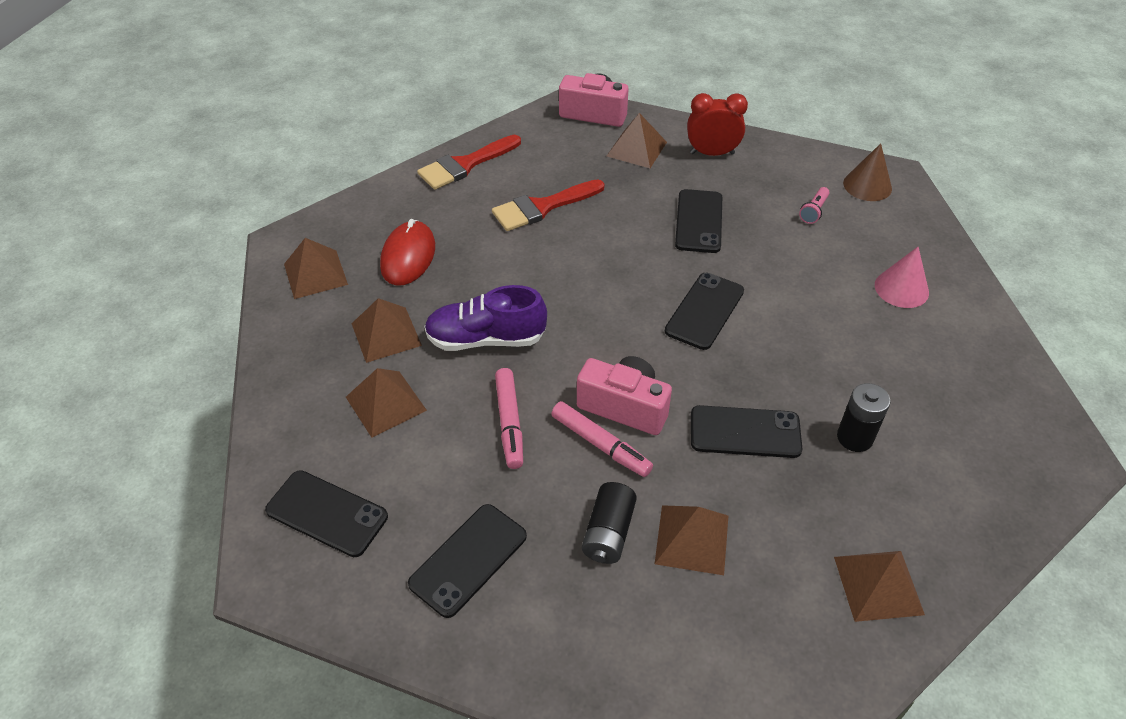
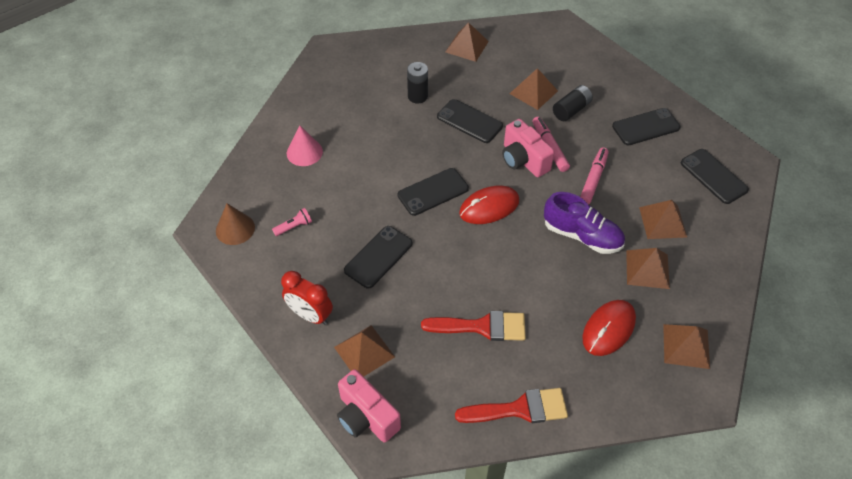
camera: 150 degrees left, 5 degrees up
none -> red mouse [459,186,519,224]

